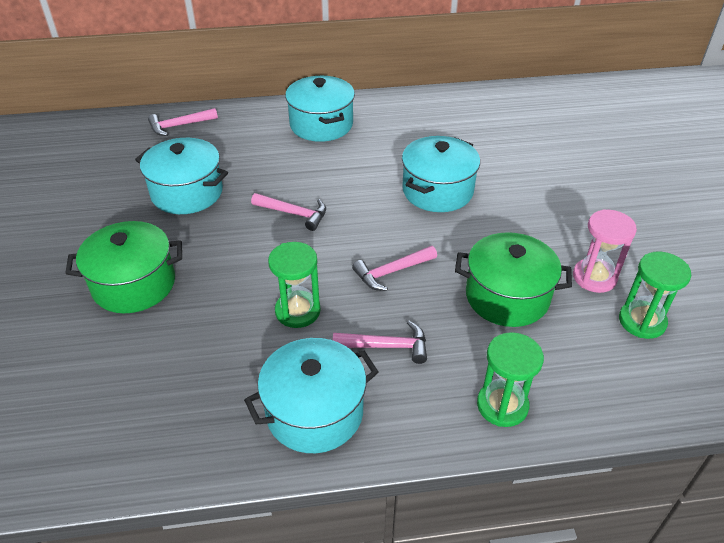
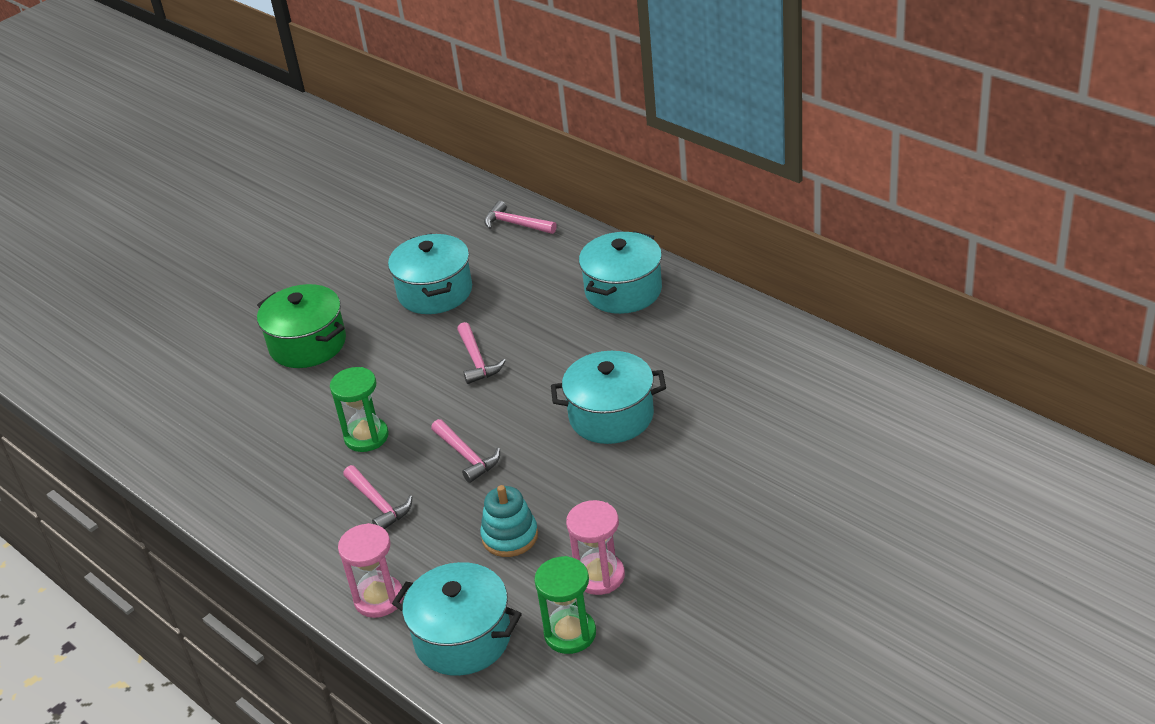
camera: 55 degrees right, 5 degrees down
turquoise pot [244,338,378,453] -> turquoise pot moved to [392,562,522,676]
pink hammer [352,246,437,291] -> pink hammer turned 150 degrees counterclockwise [431,419,500,483]
green pot [455,232,572,327] -> turquoise stacking toy [480,485,538,557]
green hourglass [477,332,544,427] -> pink hourglass [338,523,404,618]

